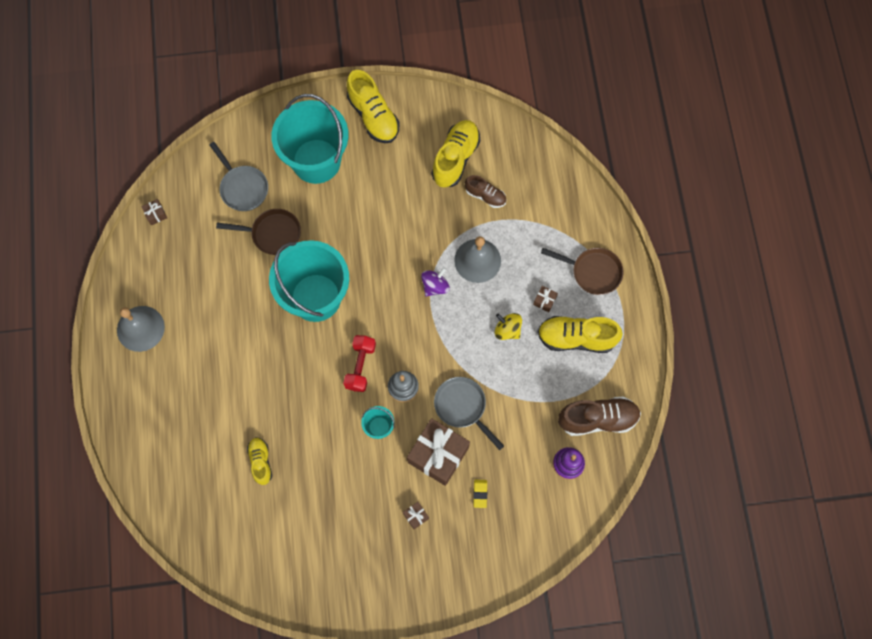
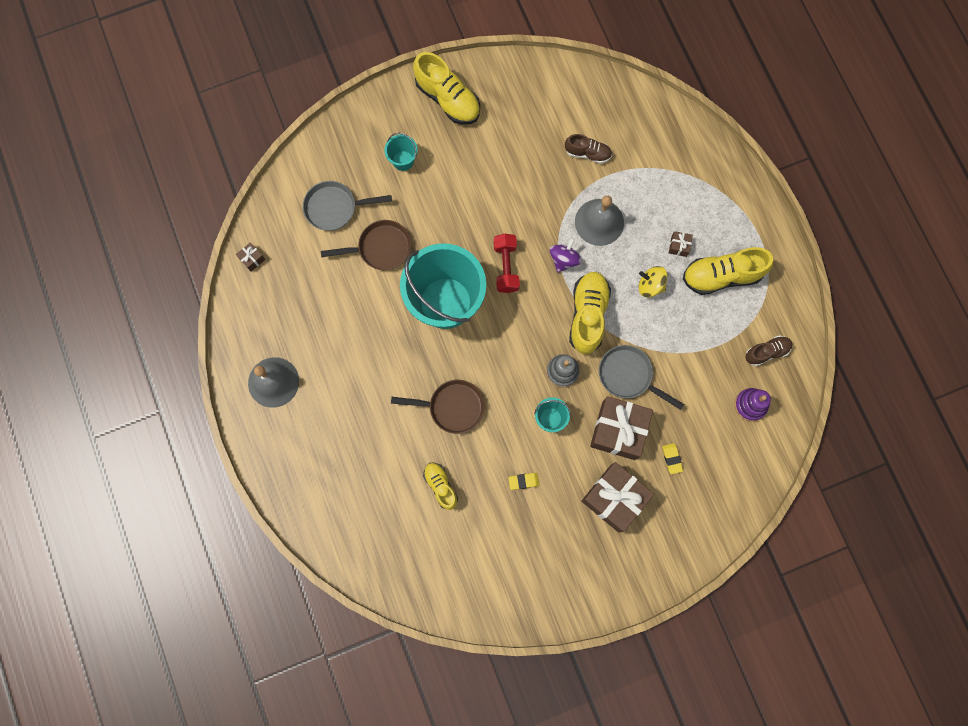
camera: 15 degrees left, 5 degrees up
grey pan [209,142,268,211] -> grey pan turned 135 degrees clockwise [303,181,392,231]
turquoise bucket [272,94,349,184] -> turquoise bucket [384,133,418,171], size x0.41
red dumbbell [343,335,376,392] -> red dumbbell moved to [494,234,520,293]
brown gift [403,502,429,529] -> brown gift [581,462,654,533], size x2.43
yellow shoe [432,120,480,187] -> yellow shoe moved to [569,272,611,354]
brown pan [541,248,624,295] -> brown pan moved to [391,380,485,434]
brown shoe [558,397,641,436] -> brown shoe [745,335,792,366], size x0.58
none -> yellow eraser [508,473,539,490]

